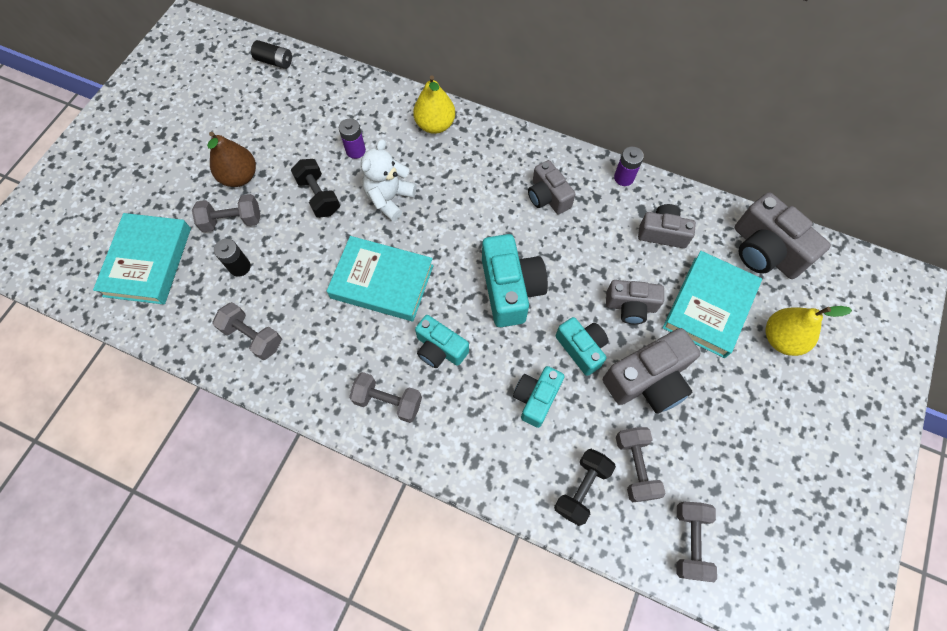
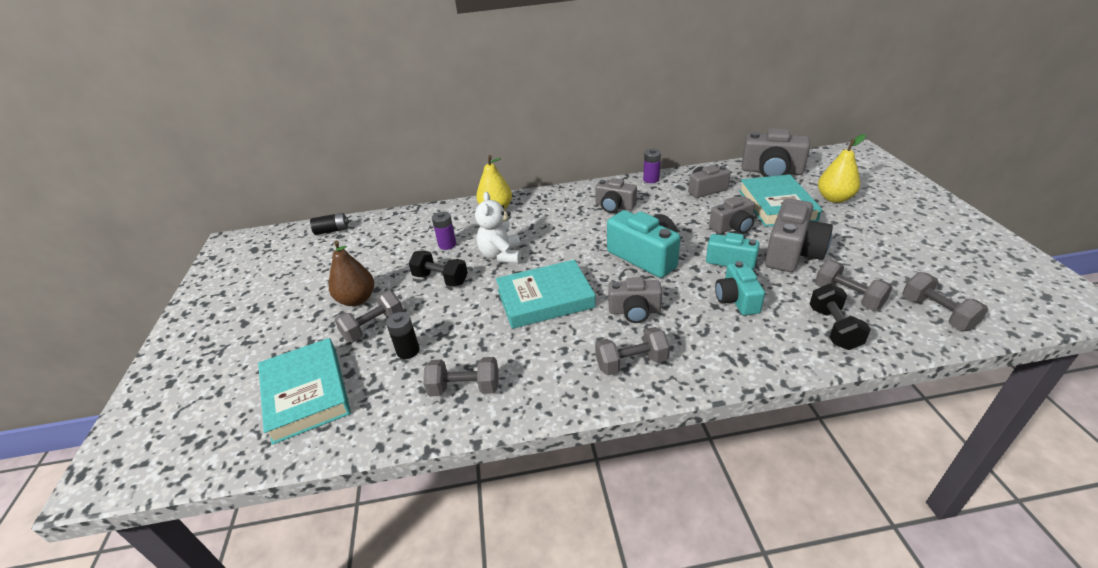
camera: 30 degrees left, 30 degrees down
turquoise camera [415,315,469,368] -> grey camera [608,277,662,323]

